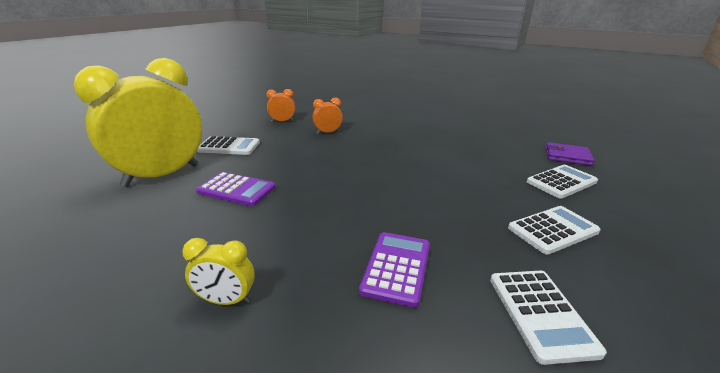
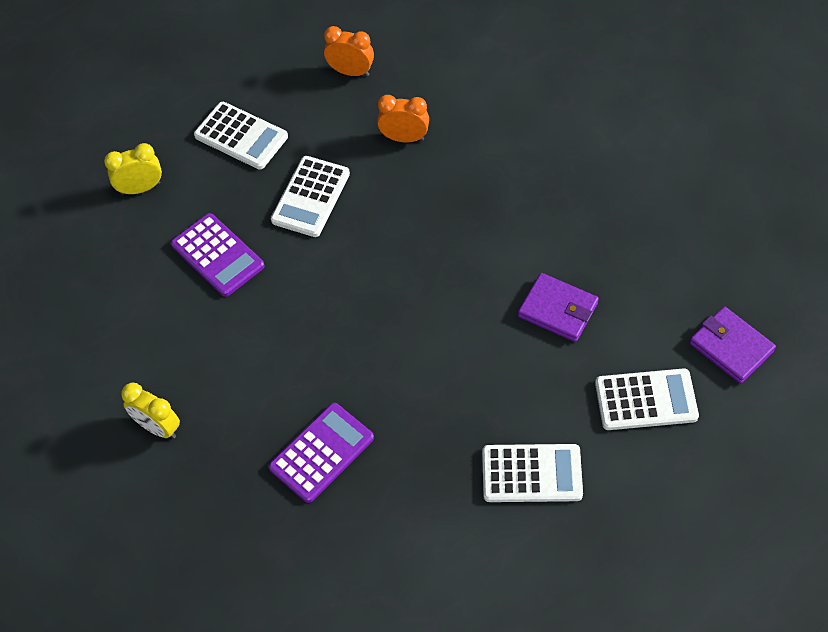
camera: 30 degrees right, 30 degrees up
yellow clock [74,58,202,187] -> yellow clock [104,143,162,195], size x0.41
white calculator [490,271,607,365] -> white calculator moved to [271,156,350,237]
none -> purple wallet [518,273,599,342]

